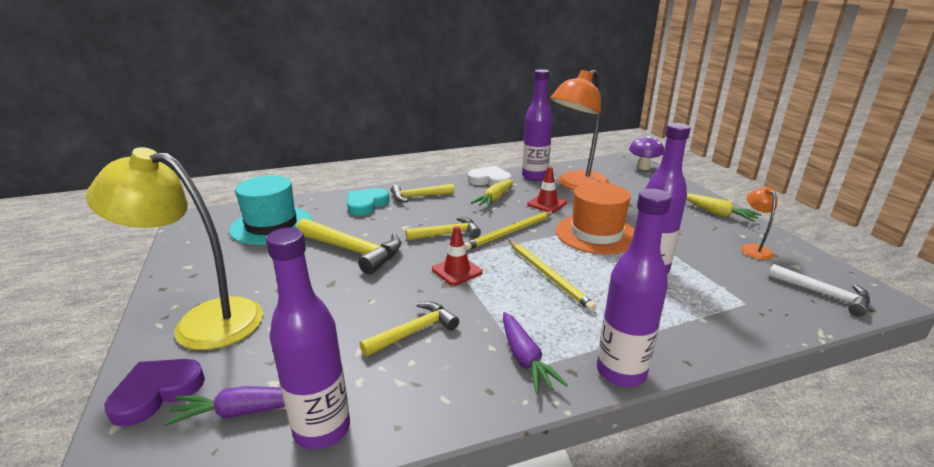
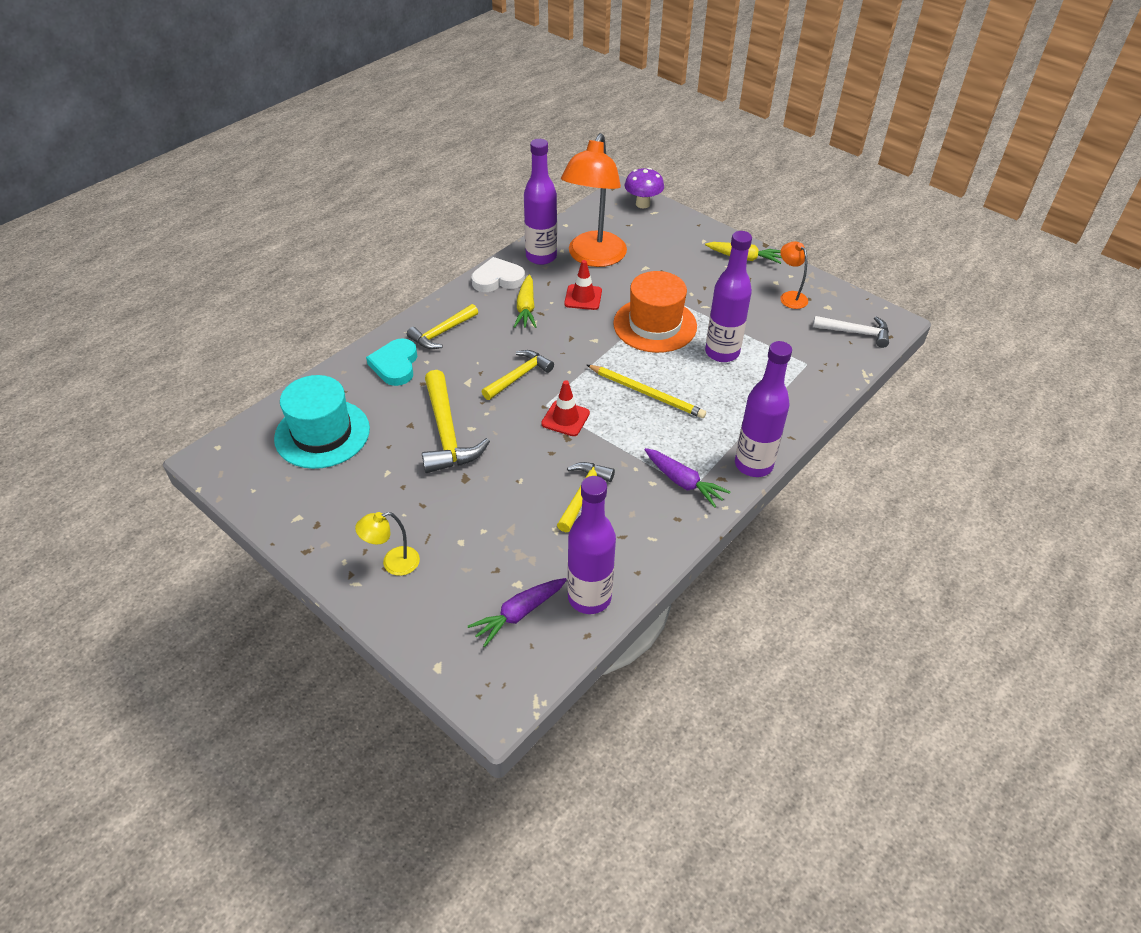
camera: 30 degrees left, 20 degrees up
yellow lamp [86,147,263,350] -> yellow lamp [355,512,420,576], size x0.45
purple heart [104,359,205,427] -> none
yellow hammer [296,218,401,275] -> yellow hammer turned 75 degrees clockwise [422,370,490,473]
yellow pencil [464,211,554,250] -> none

